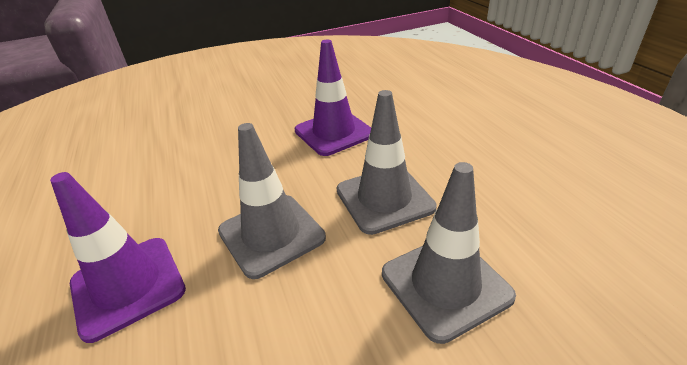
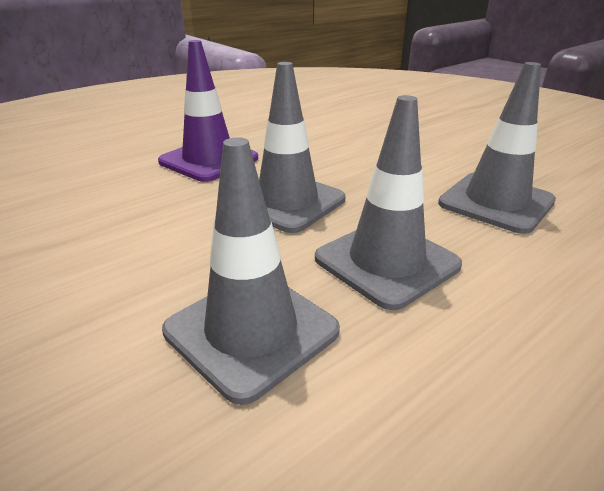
camera: 70 degrees right, 5 degrees down
purple traffic cone [295,39,371,156] -> grey traffic cone [438,62,556,234]

